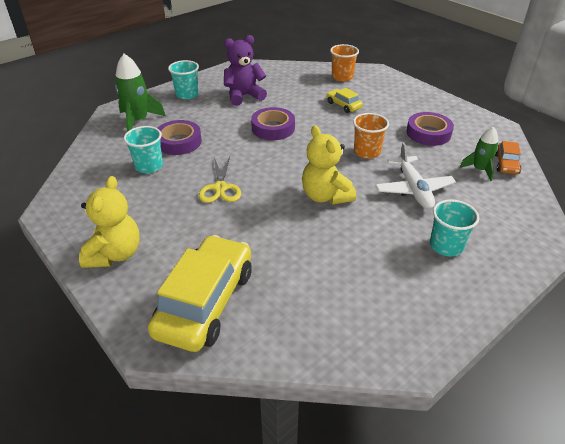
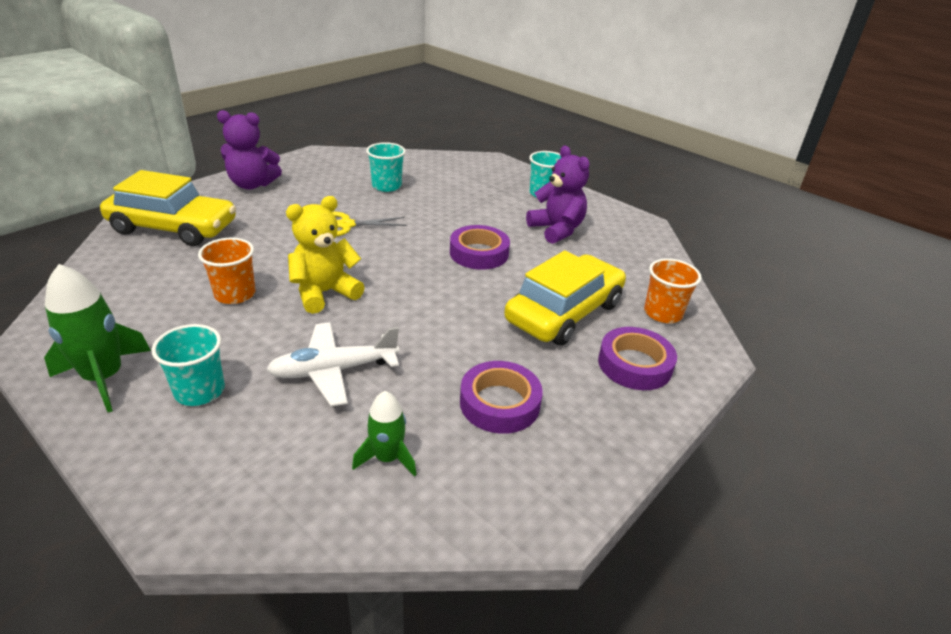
camera: 80 degrees right, 5 degrees down
yellow teddy bear [79,176,140,268] -> purple teddy bear [217,110,282,189]
green rocket [115,54,166,132] -> green rocket moved to [44,264,151,412]
purple tape [157,120,202,155] -> purple tape moved to [598,327,677,390]
yellow car [326,88,363,113] -> yellow car [504,251,626,346], size x2.17
orange cup [353,113,389,159] -> orange cup moved to [198,237,256,304]
orange car [495,141,521,174] -> none

